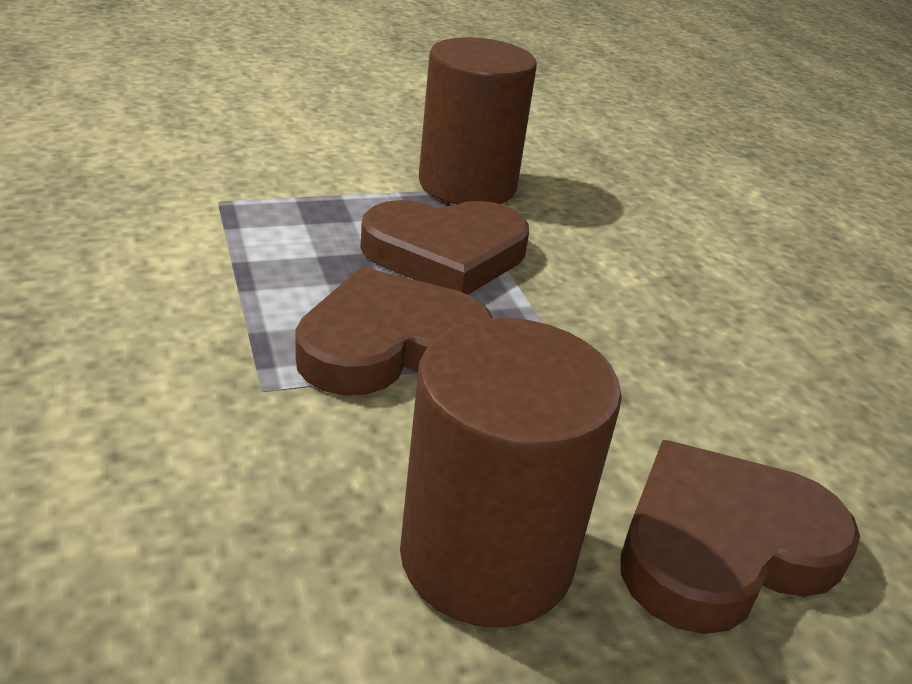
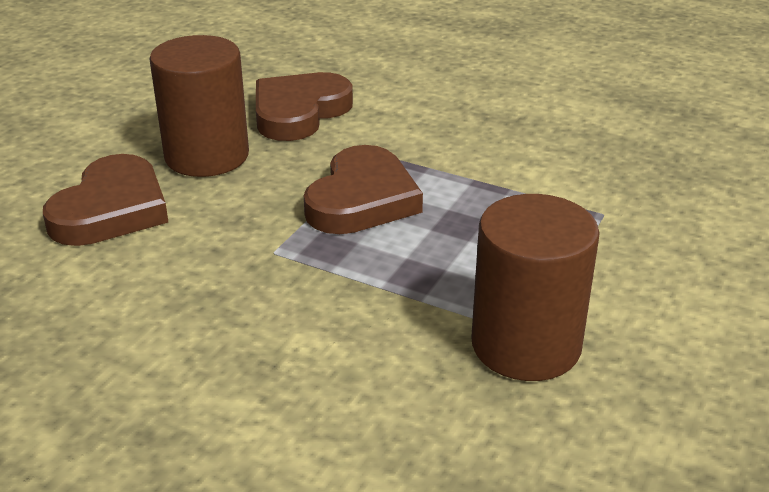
camera: 140 degrees right, 0 degrees up
brown heart [360,200,529,295] -> brown heart moved to [256,72,353,141]

